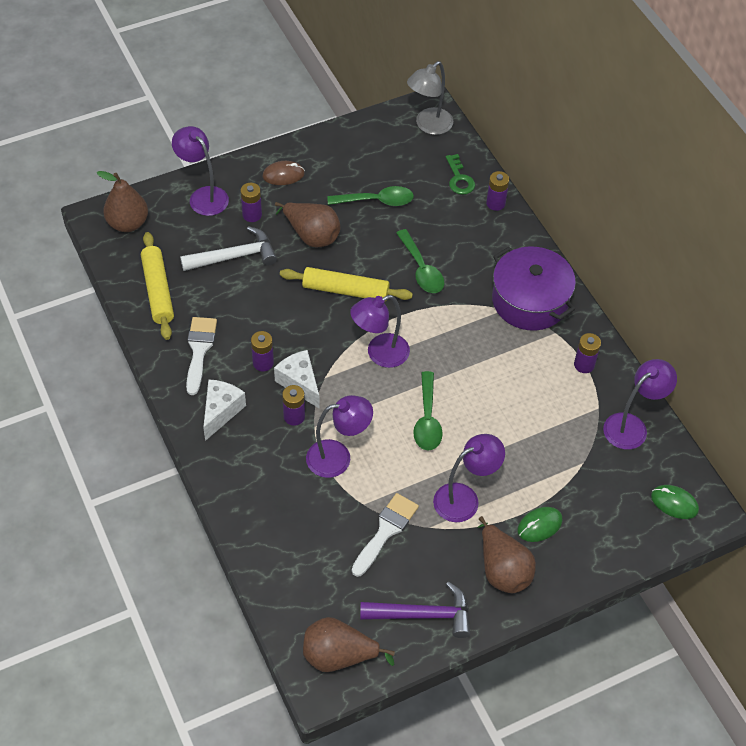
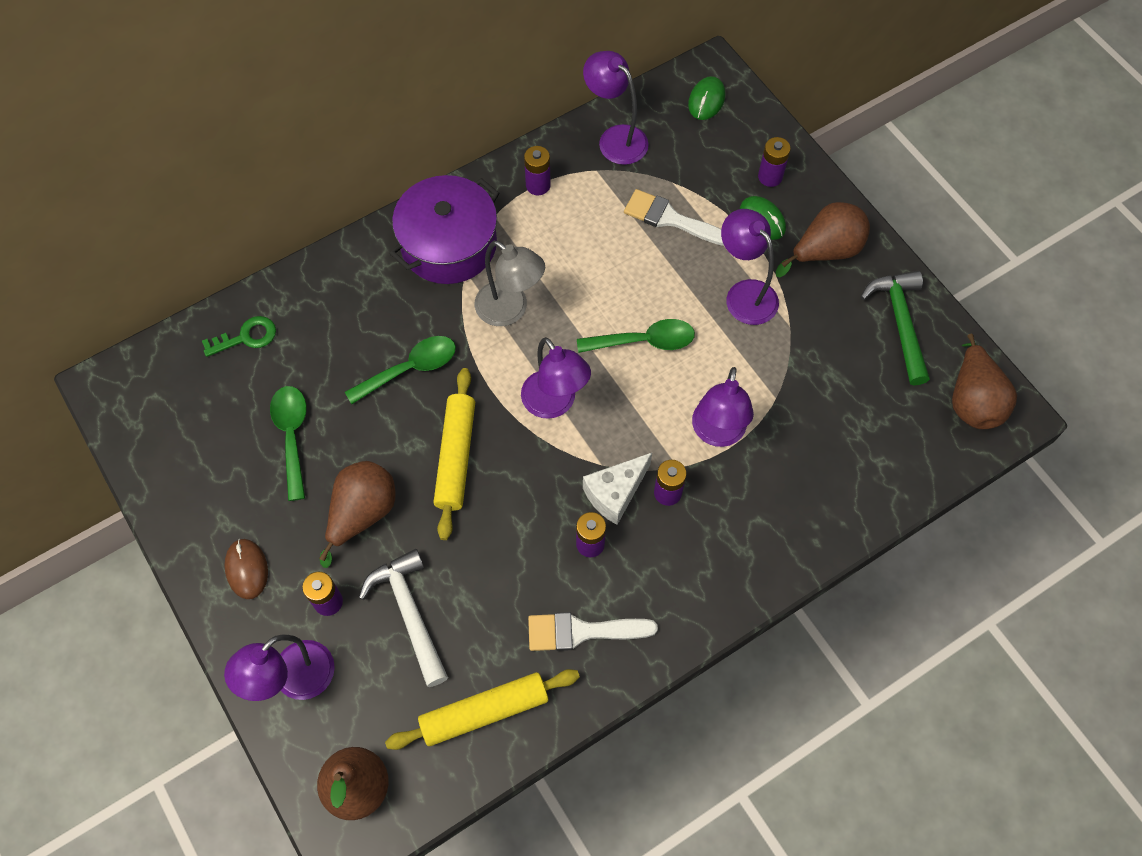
camera: 95 degrees left, 10 degrees up
white cheese [203,379,246,441] -> none
purple lamp [306,395,373,478] -> purple lamp turned 150 degrees counterclockwise [692,367,754,447]
white brush [352,493,419,577] -> white brush moved to [624,189,724,246]
purple hammer [360,582,470,638] -> green hammer [860,271,930,385]
grey lamp [407,61,453,135] -> grey lamp moved to [475,241,545,326]
purple battery [486,171,509,211] -> purple battery moved to [758,137,791,187]

